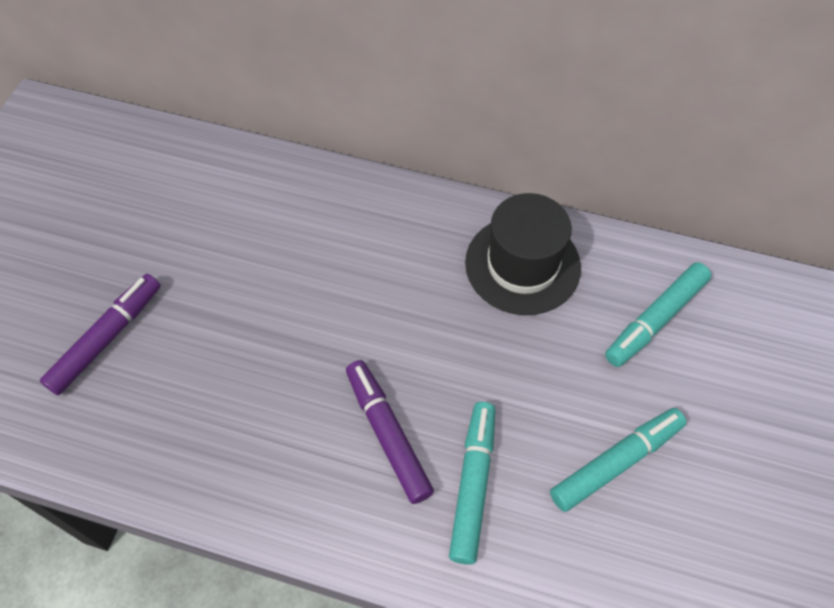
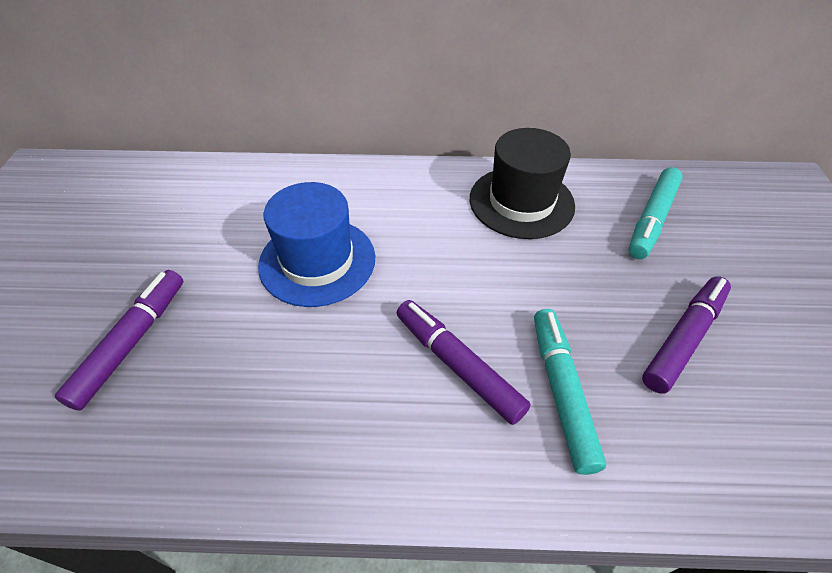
camera: 15 degrees left, 10 degrees down
turquoise marker [550,408,686,512] -> purple marker [642,276,731,394]
none -> blue hat [258,182,375,307]

